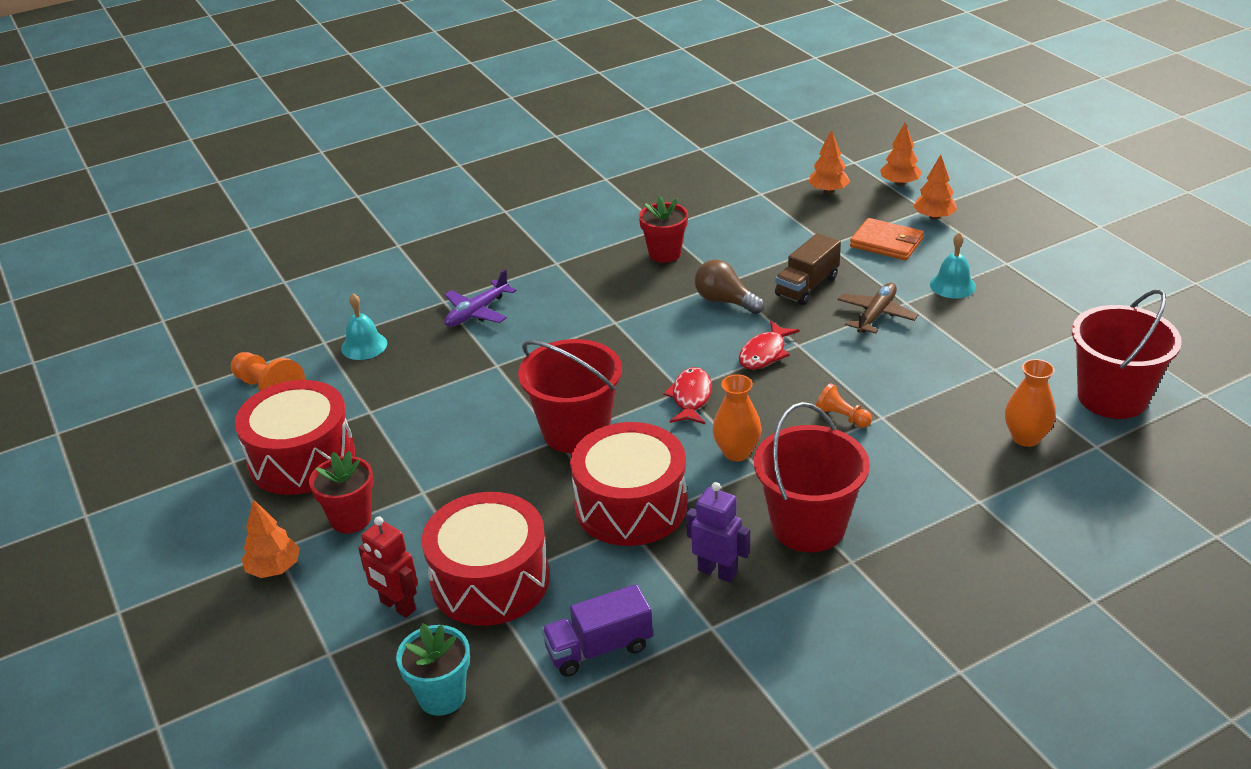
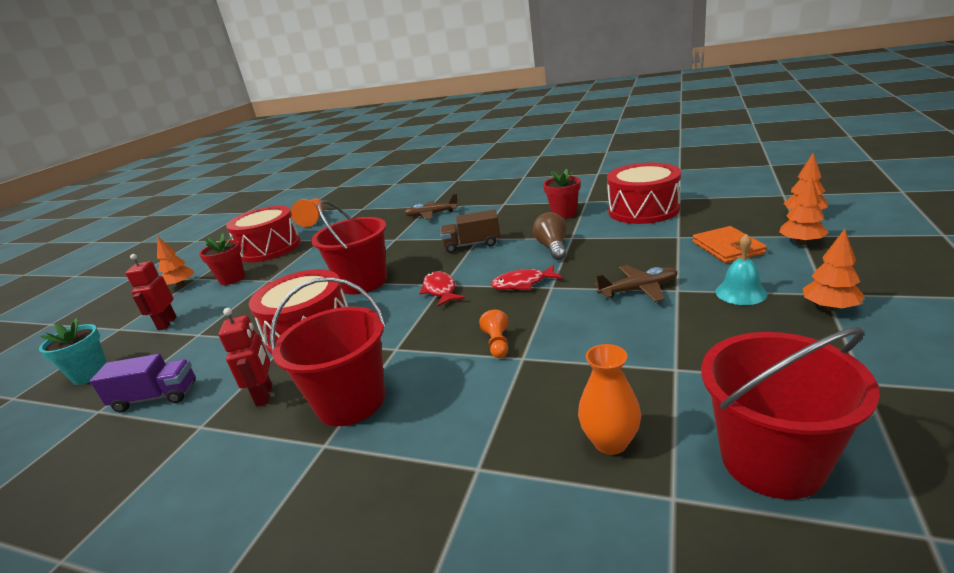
camera: 50 degrees right, 10 degrees down
turquoise bell [341,294,387,360] -> none
red drum [422,492,550,626] -> red drum moved to [607,163,681,224]
purple plane [444,269,517,327] -> brown plane [404,194,459,220]
purple truck [541,584,653,677] -> purple truck turned 150 degrees clockwise [90,354,196,413]
red fish [663,367,712,424] -> red fish turned 75 degrees counterclockwise [419,271,465,307]
purple robot [686,482,750,583] -> red robot [219,308,272,407]
orange vase [712,374,762,461] -> none
brown truck [775,233,841,305] -> brown truck moved to [441,209,500,253]
orange tree [808,129,850,193] -> orange tree moved to [803,229,865,311]

